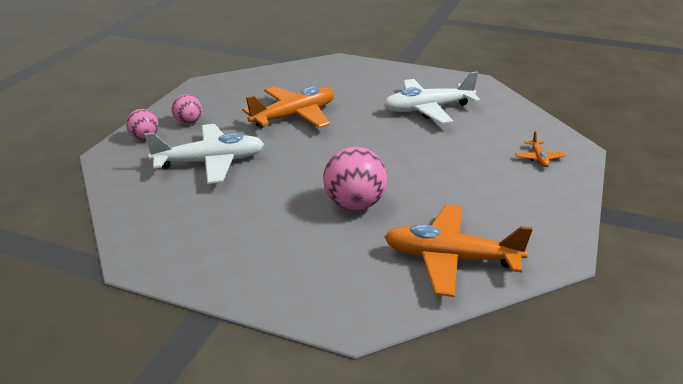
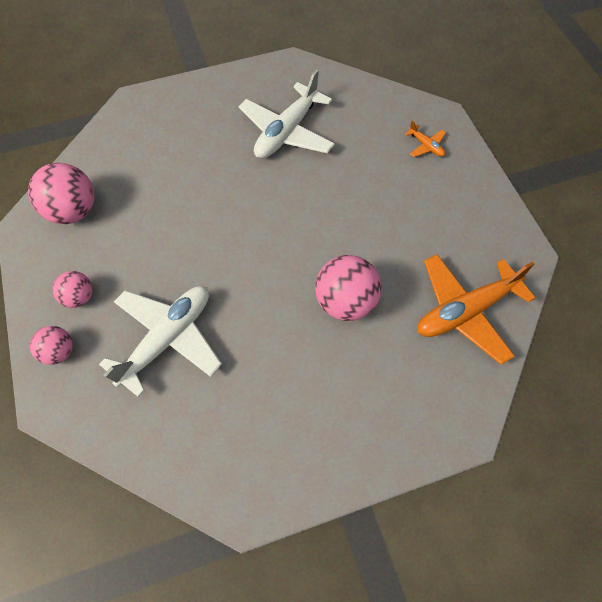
camera: 40 degrees left, 30 degrees up
orange plane [242,86,334,128] -> none
none -> pink ball [28,163,94,224]

